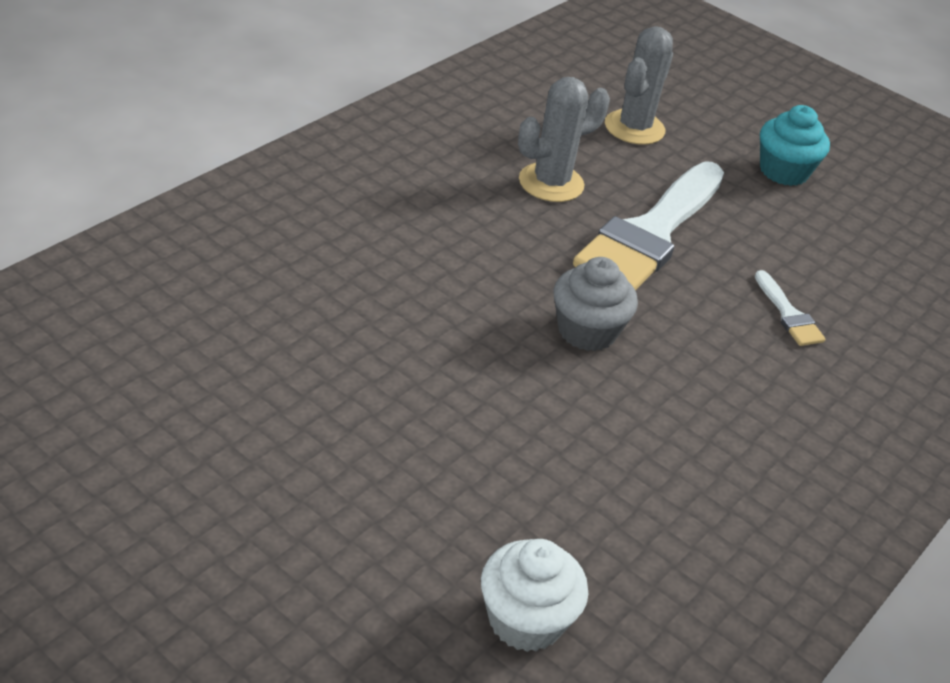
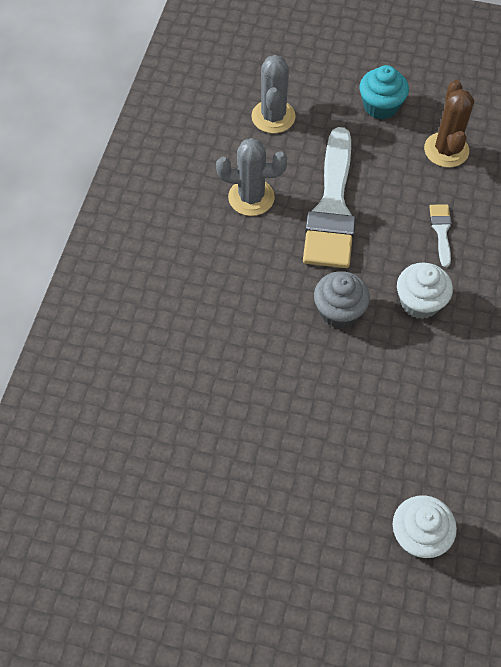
camera: 20 degrees left, 20 degrees up
grey cactus [518,77,610,202] -> grey cactus turned 60 degrees clockwise [216,138,287,216]
white brush [755,270,826,346] -> white brush turned 135 degrees counterclockwise [429,205,452,267]
none -> white cupcake [397,263,453,319]
none -> brown cactus [424,80,474,167]

